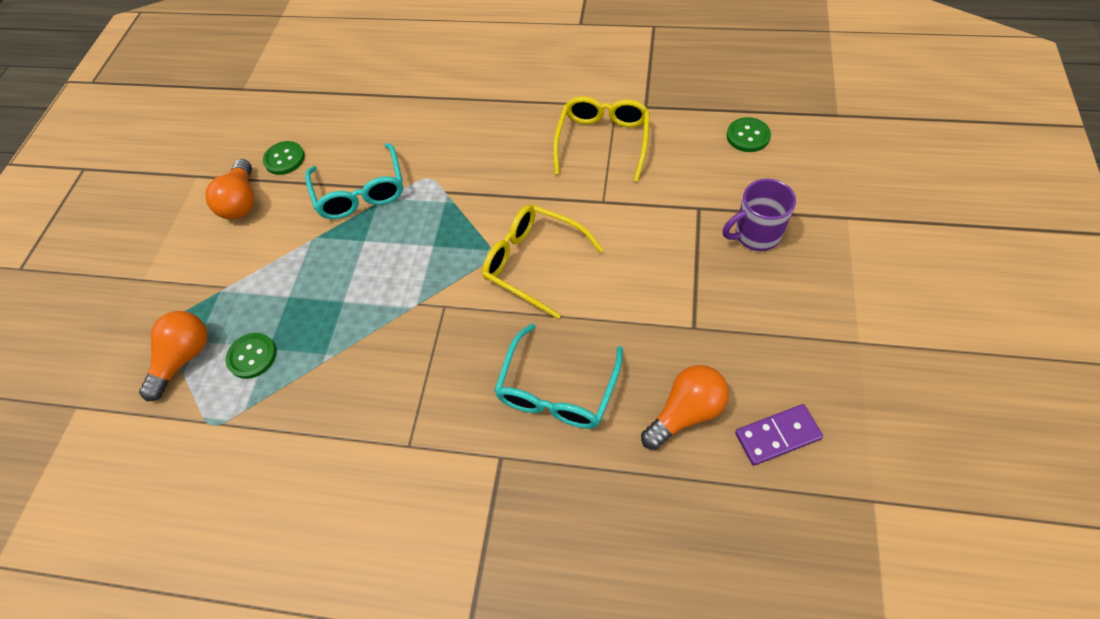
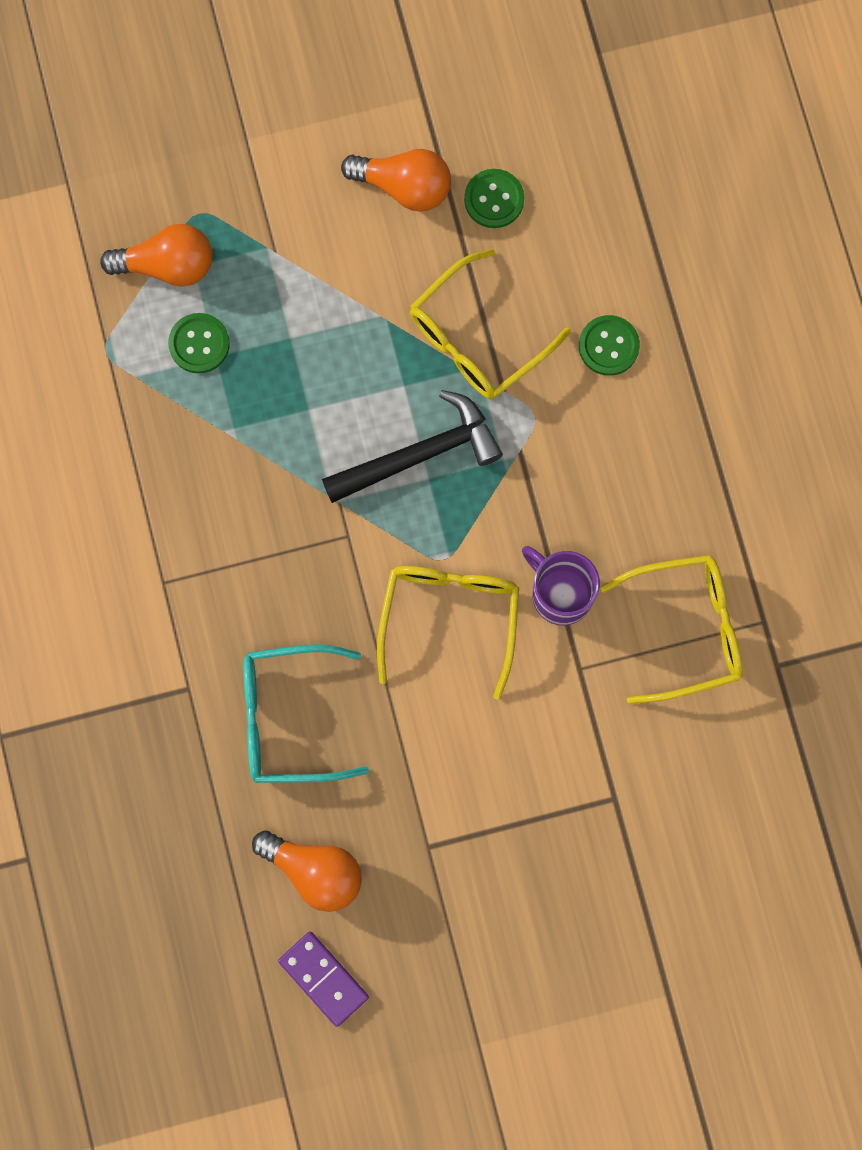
camera: 60 degrees right, 20 degrees up
orange light bulb [205,159,254,219] -> orange light bulb turned 135 degrees counterclockwise [341,149,451,212]
turquoise glasses [305,143,403,219] -> yellow glasses [410,249,571,400]
purple mug [723,179,796,251] -> purple mug moved to [522,546,600,625]
green button [727,117,771,152] -> green button moved to [579,315,640,376]
none -> black hammer [322,390,503,503]

